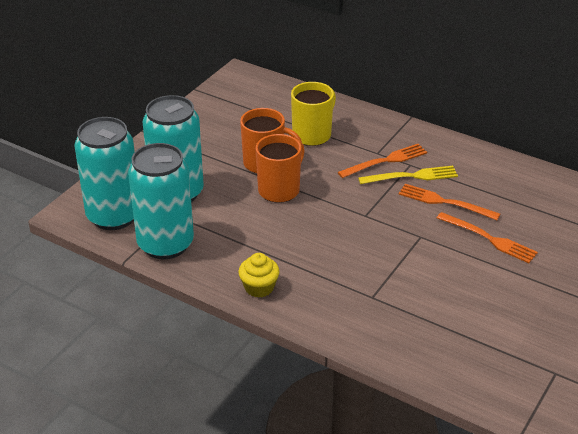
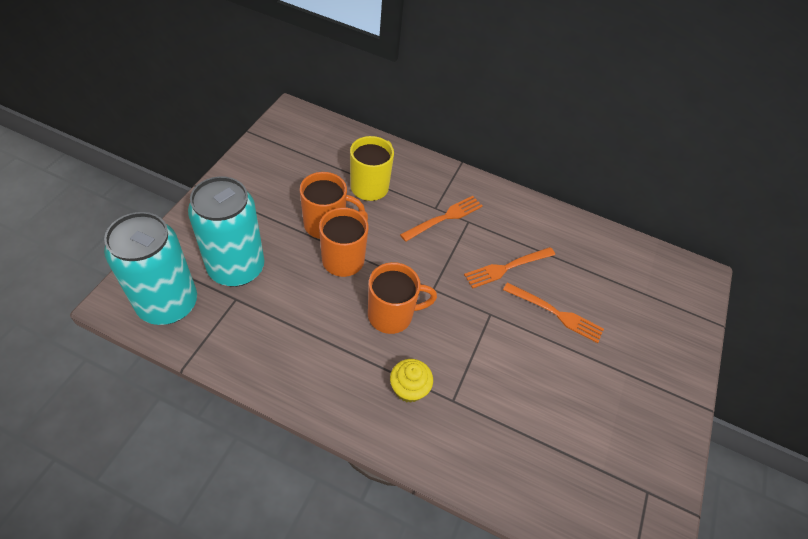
camera: 15 degrees left, 15 degrees up
turquoise can [128,143,194,259] -> none
yellow cupcake [238,253,280,298] -> yellow cupcake moved to [390,359,433,403]
yellow fork [358,166,458,184] -> none
orange fork [399,184,500,220] -> orange fork turned 45 degrees counterclockwise [464,247,555,289]
none -> orange mug [368,262,437,334]

